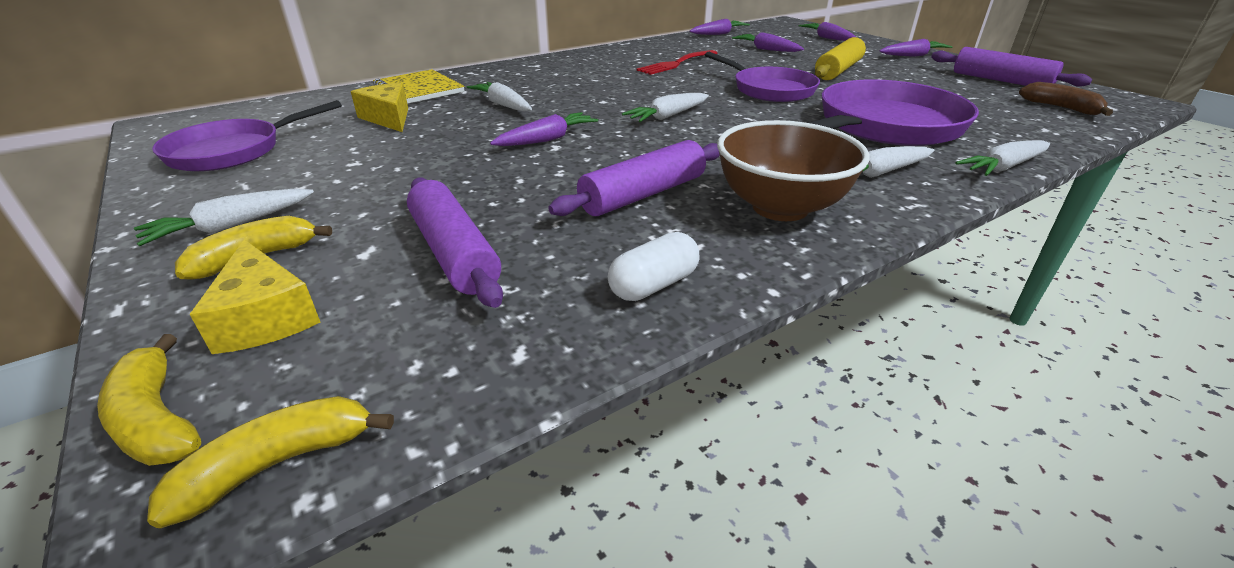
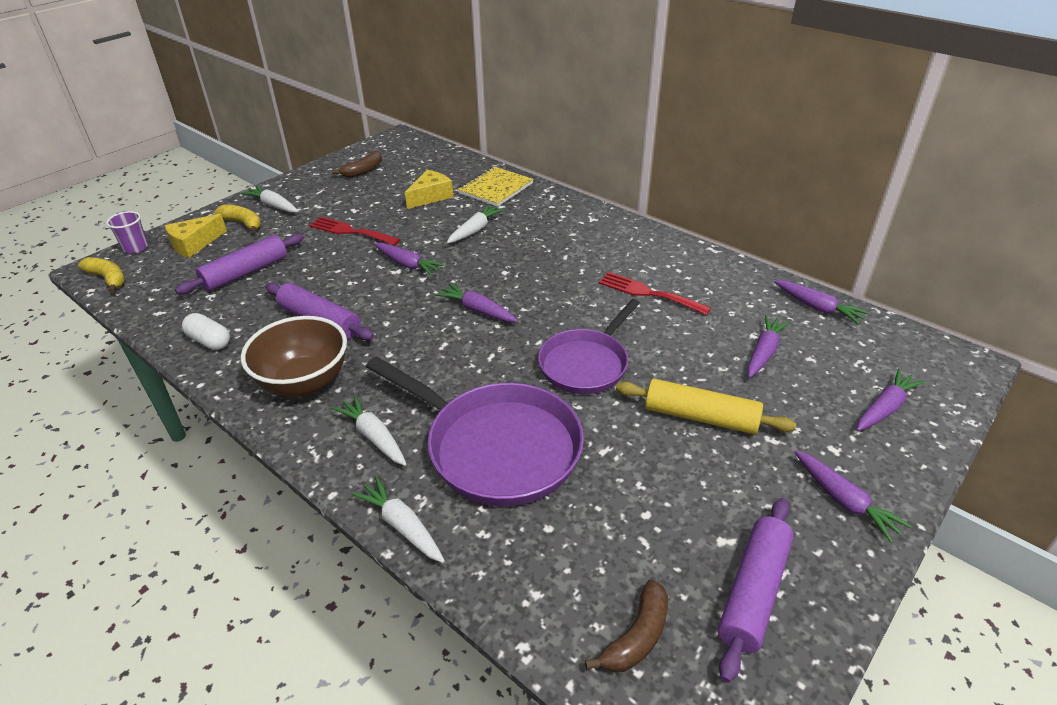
camera: 75 degrees right, 5 degrees up
yellow banana [97,334,201,466] -> purple cup [106,211,148,254]
purple pan [152,100,342,172] -> brown banana [332,151,382,178]
white carrot [622,93,709,122] -> purple carrot [435,283,518,322]
none -> red fork [309,217,401,246]

